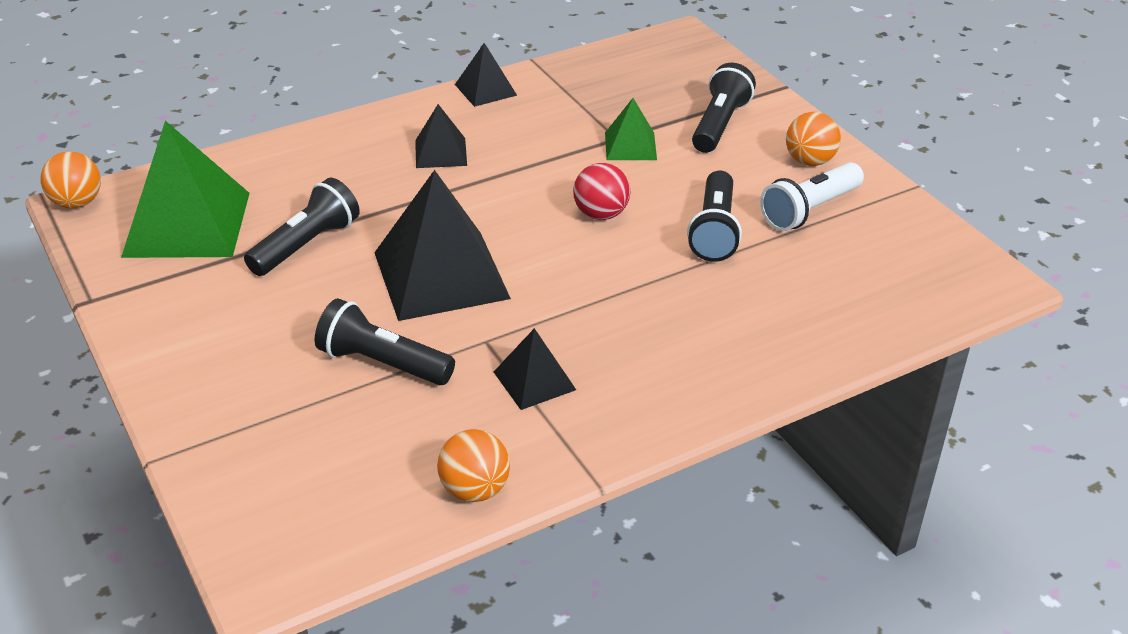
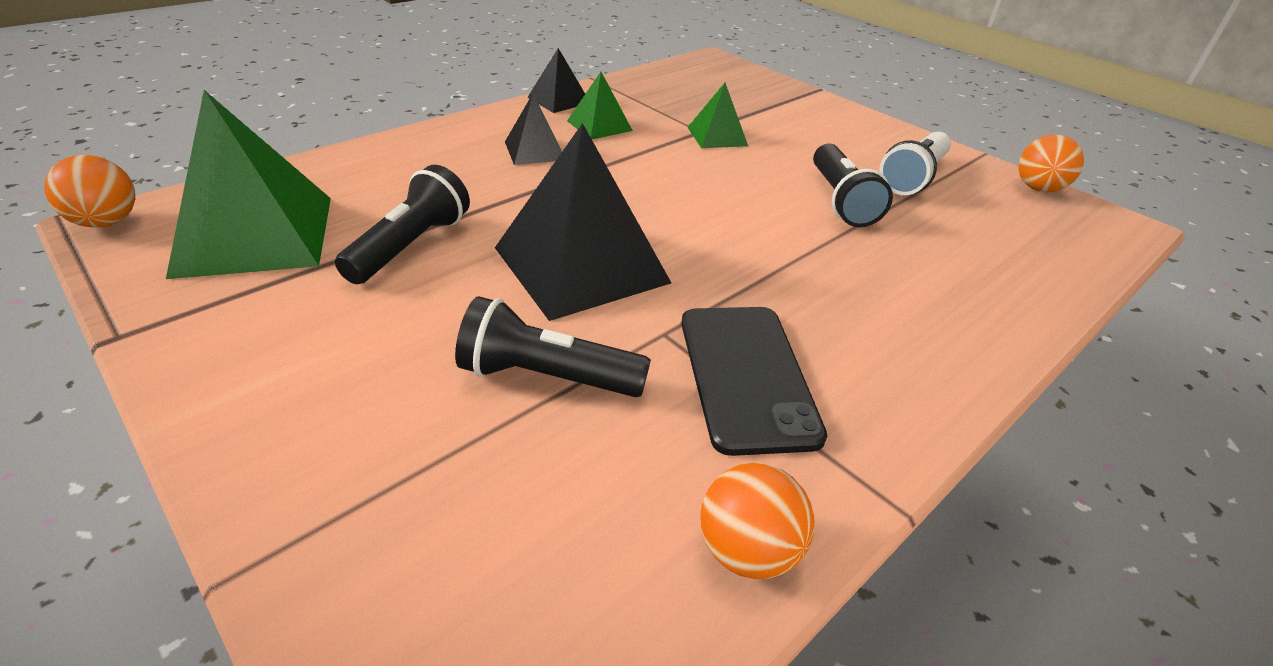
camera: 15 degrees left, 0 degrees up
black pyramid [494,328,576,410] -> black phone [681,307,827,456]
red ball [573,163,630,220] -> none
black flashlight [692,63,756,153] -> none
orange ball [786,112,841,166] -> orange ball moved to [1018,135,1084,192]
none -> green pyramid [567,72,633,139]

